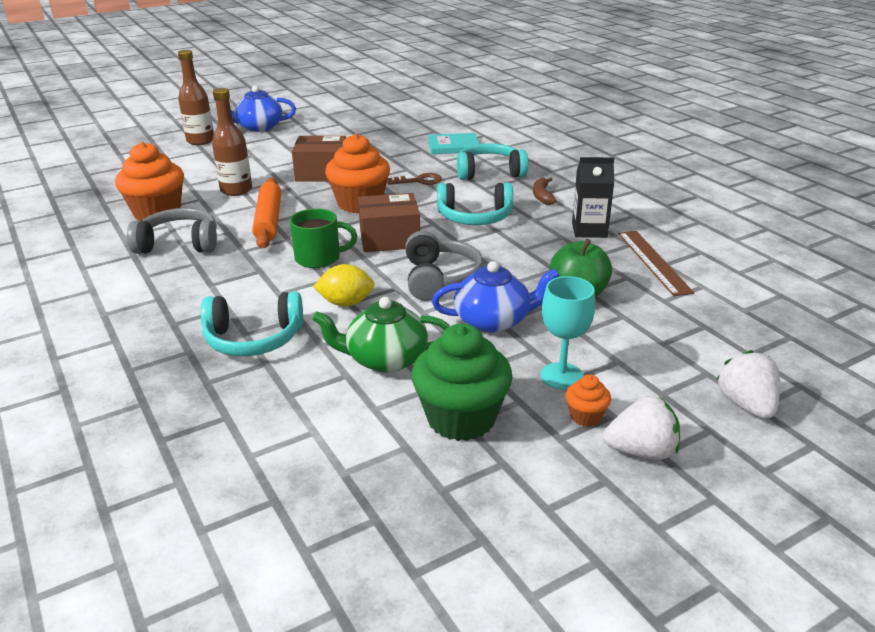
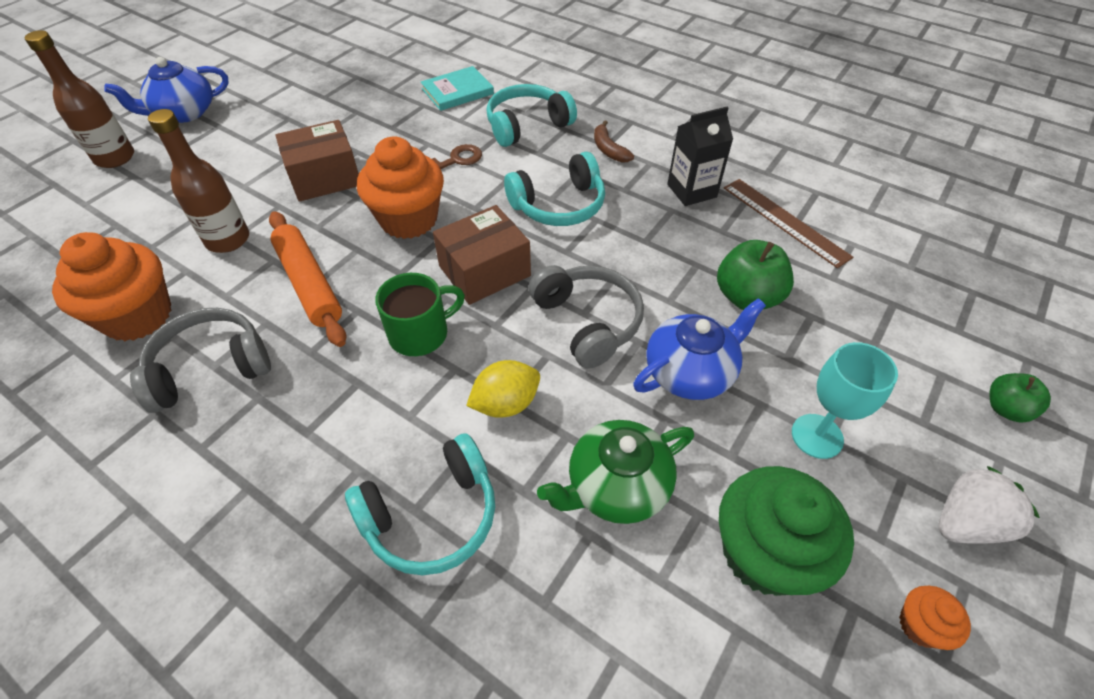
camera: 25 degrees left, 20 degrees up
orange cupcake [566,374,611,427] -> orange cupcake moved to [899,586,971,650]
white strawberry [716,350,780,419] -> green apple [989,373,1051,422]

